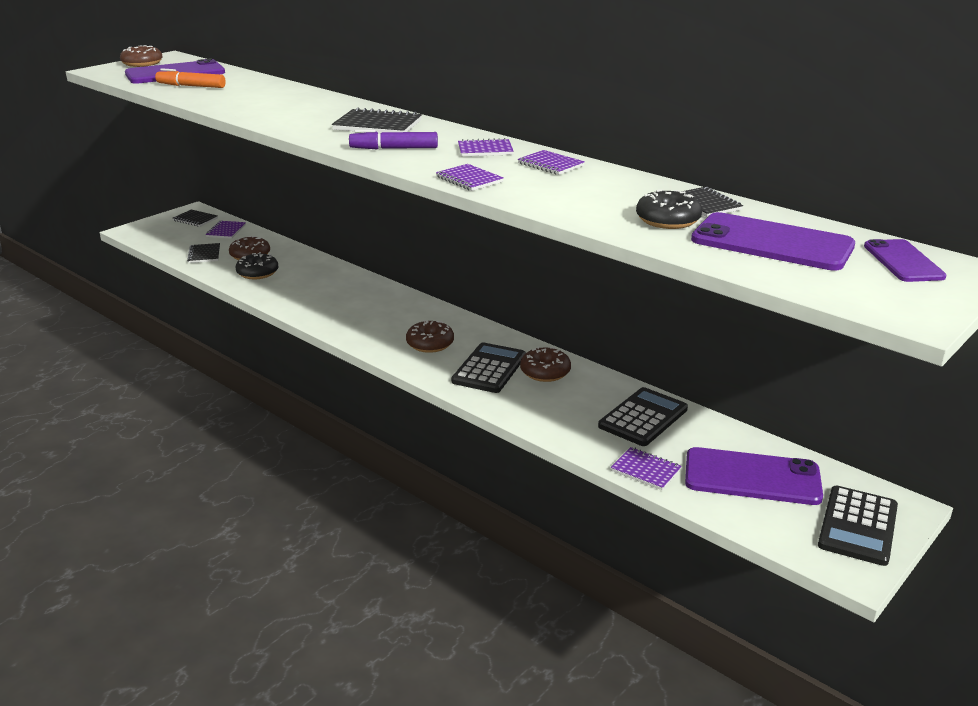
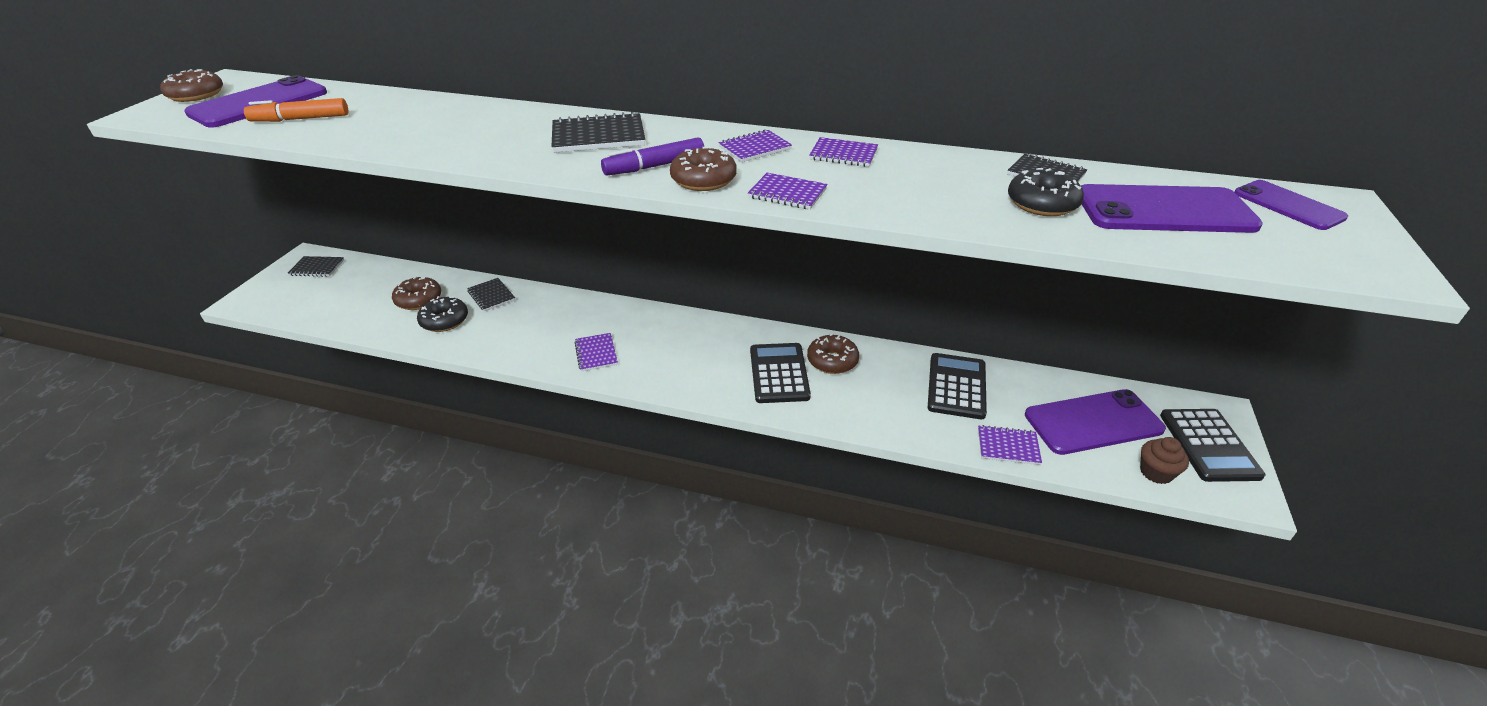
camera: 25 degrees left, 10 degrees up
black notebook [187,243,220,263] -> black notebook moved to [467,278,515,311]
purple notebook [206,221,246,239] -> purple notebook moved to [574,333,618,372]
brown donut [406,320,454,353] -> brown donut moved to [670,146,737,191]
none -> brown cupcake [1140,437,1189,484]

